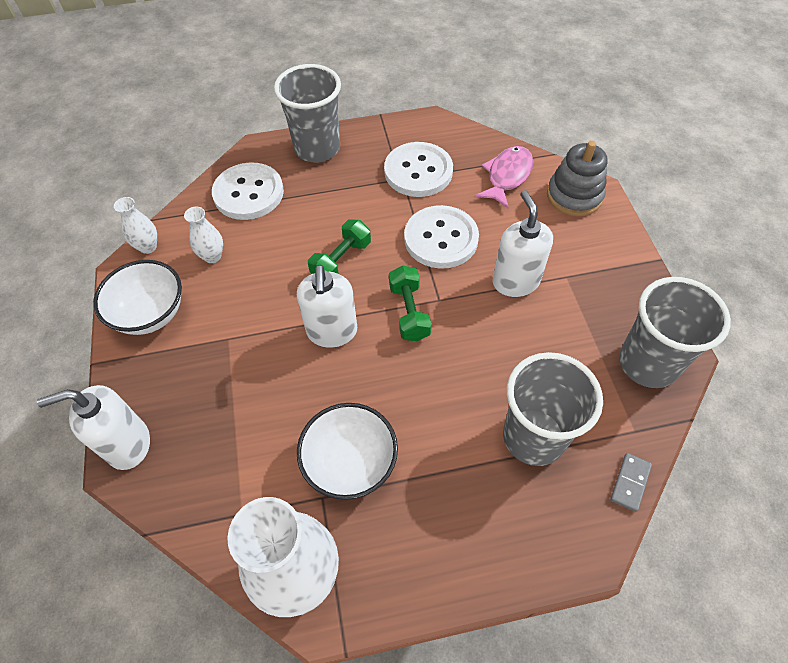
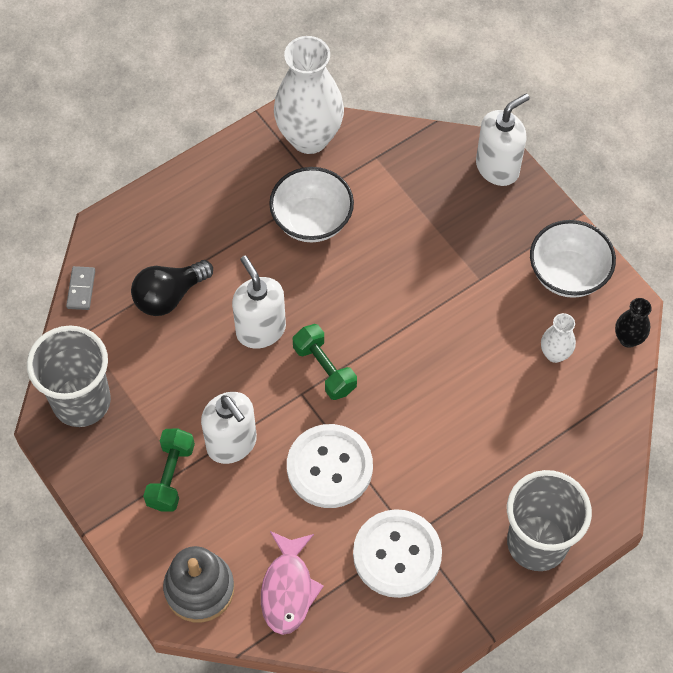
camera: 155 degrees right, 5 degrees up
white vase [114,197,157,254] -> black vase [615,298,652,348]
white button [212,162,284,220] -> none
white soap dispenser [297,265,357,348] -> white soap dispenser moved to [232,256,286,349]
green dumbbell [308,219,371,274] -> green dumbbell moved to [143,428,195,511]
grey cup [503,352,603,466] -> black light bulb [131,260,213,316]

